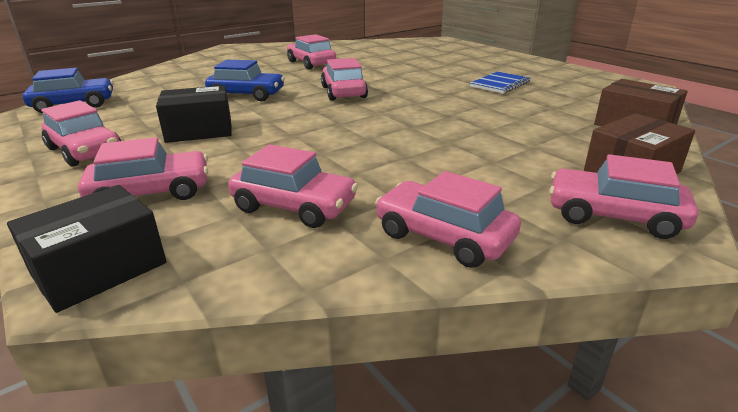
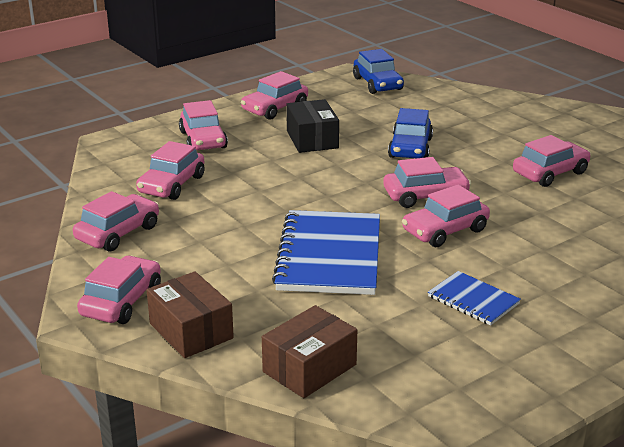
camera: 90 degrees right, 0 degrees up
black box [7,185,167,313] -> none
none -> blue notebook [272,210,380,295]
none -> pink car [402,185,490,247]

